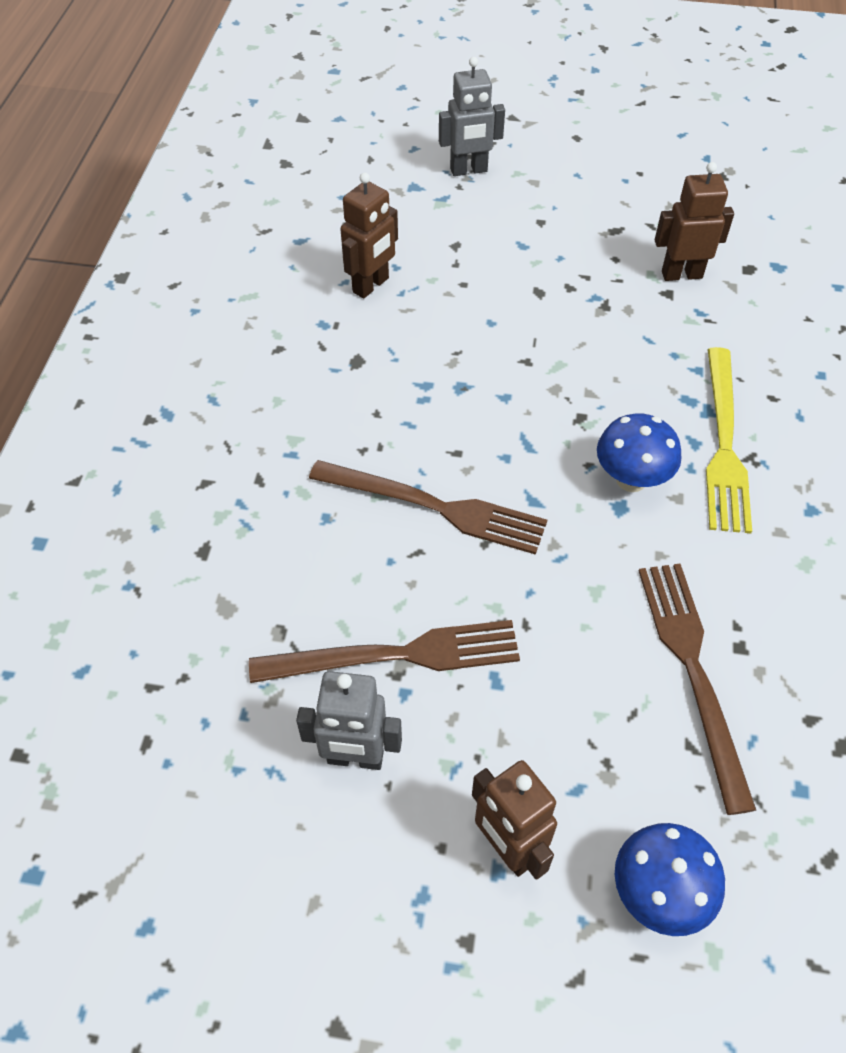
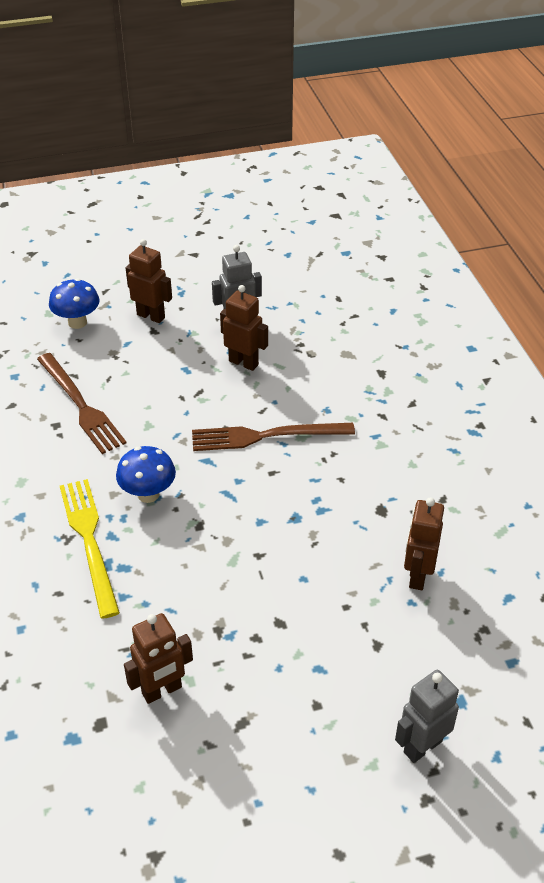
camera: 155 degrees right, 10 degrees down
brown fork [249,620,520,683] -> brown robot [220,285,268,371]

